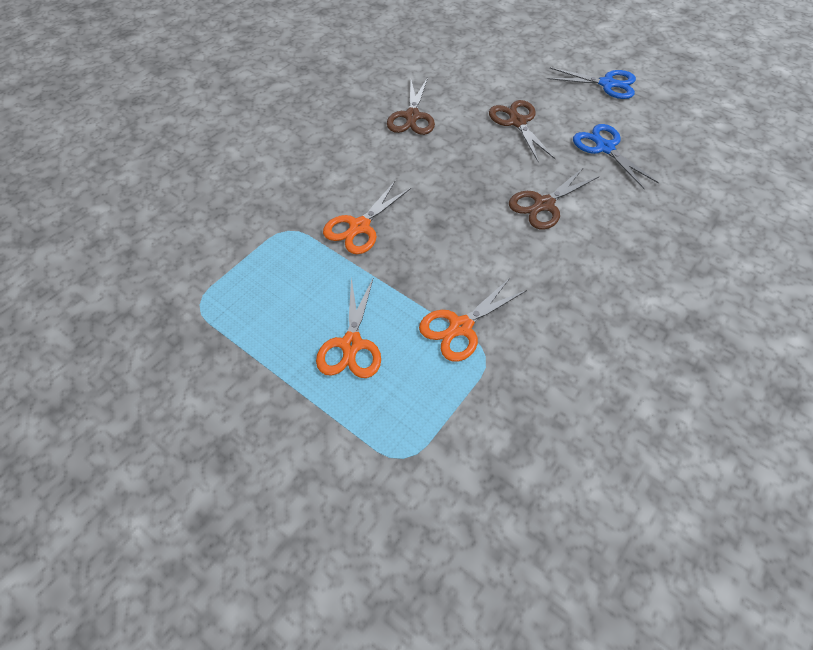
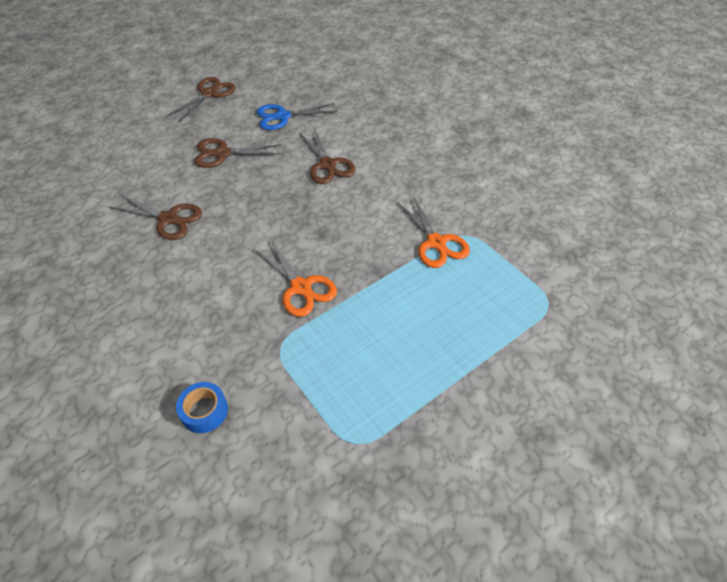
camera: 75 degrees left, 5 degrees down
orange scissors [316,278,381,378] -> none
blue scissors [547,67,636,99] -> brown scissors [167,77,235,122]
none -> blue tape [176,382,228,433]

